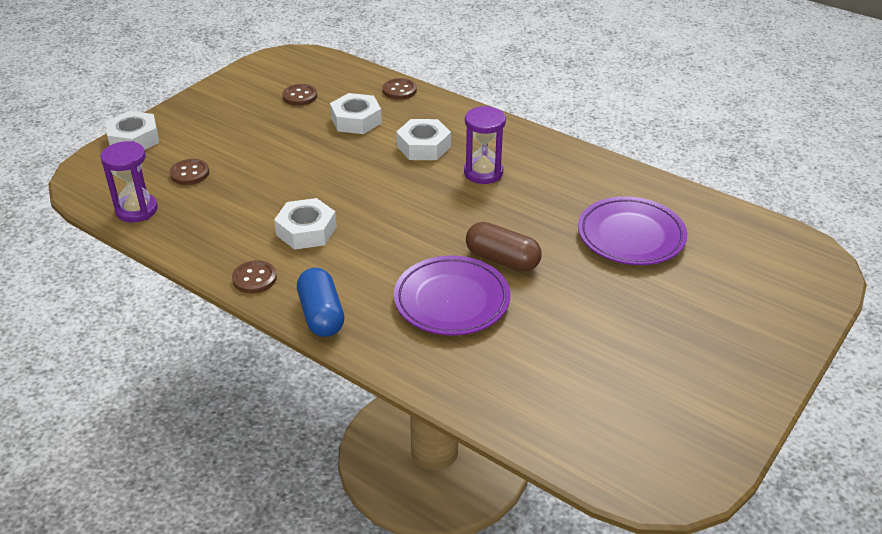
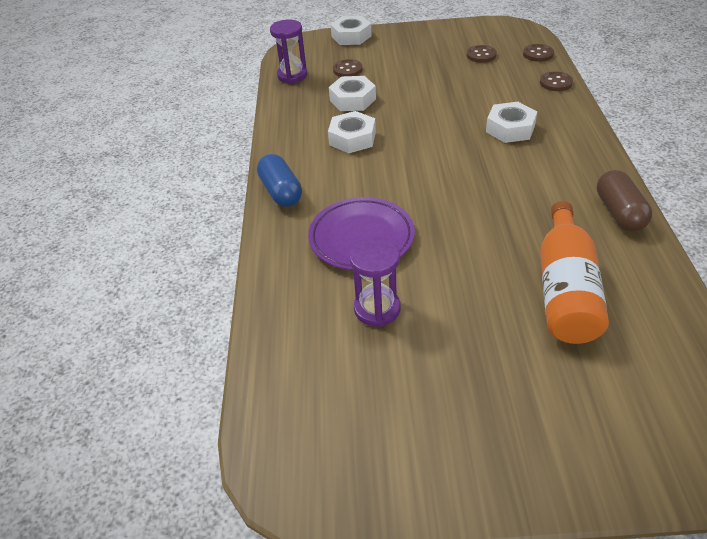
camera: 55 degrees right, 5 degrees up
brown button [232,260,277,293] -> brown button moved to [523,44,554,62]
blue capsule [297,267,344,337] -> blue capsule turned 60 degrees counterclockwise [257,154,302,207]
white nut [330,93,382,134] -> white nut moved to [329,76,376,111]
purple hourglass [464,106,506,184] -> purple hourglass moved to [349,237,400,327]
brown capsule [466,222,542,272] -> brown capsule moved to [597,170,652,231]
purple plate [578,196,687,265] -> orange bottle [540,201,609,344]

